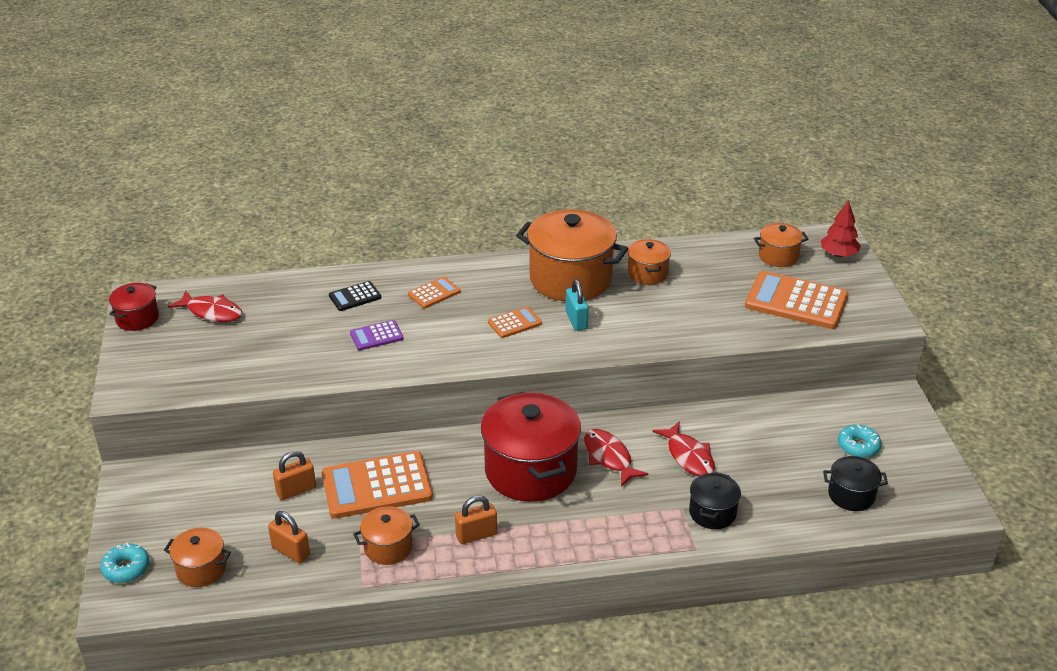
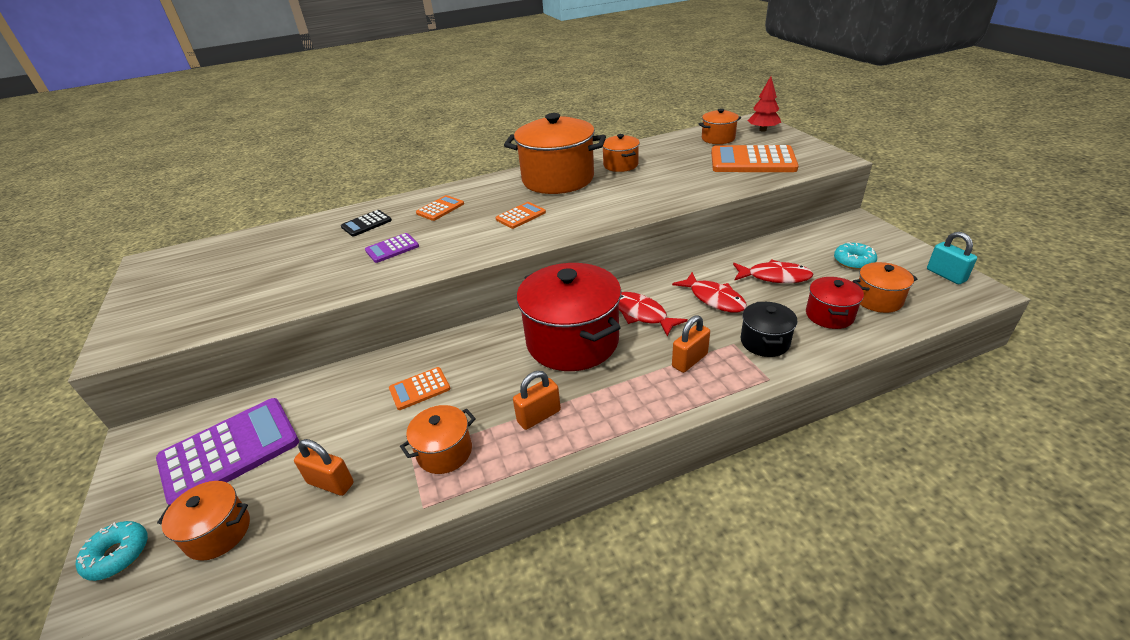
camera: 10 degrees left, 0 degrees up
red pot [109,283,159,331] -> red pot moved to [806,277,864,329]
red fish [168,290,242,322] -> red fish moved to [733,259,813,283]
orange padlock [273,451,316,500] -> orange padlock moved to [672,315,710,373]
orange calculator [322,451,433,519] -> orange calculator [389,367,450,410], size x0.50
turquoise padlock [566,279,589,331] -> turquoise padlock moved to [927,232,977,284]
black pot [823,456,888,511] -> orange pot [853,262,918,313]
none -> purple calculator [156,398,299,505]

